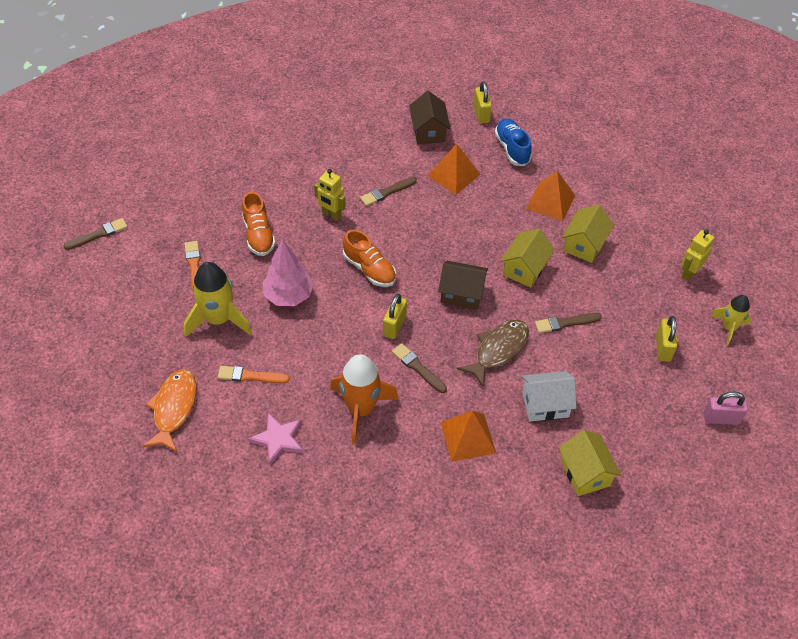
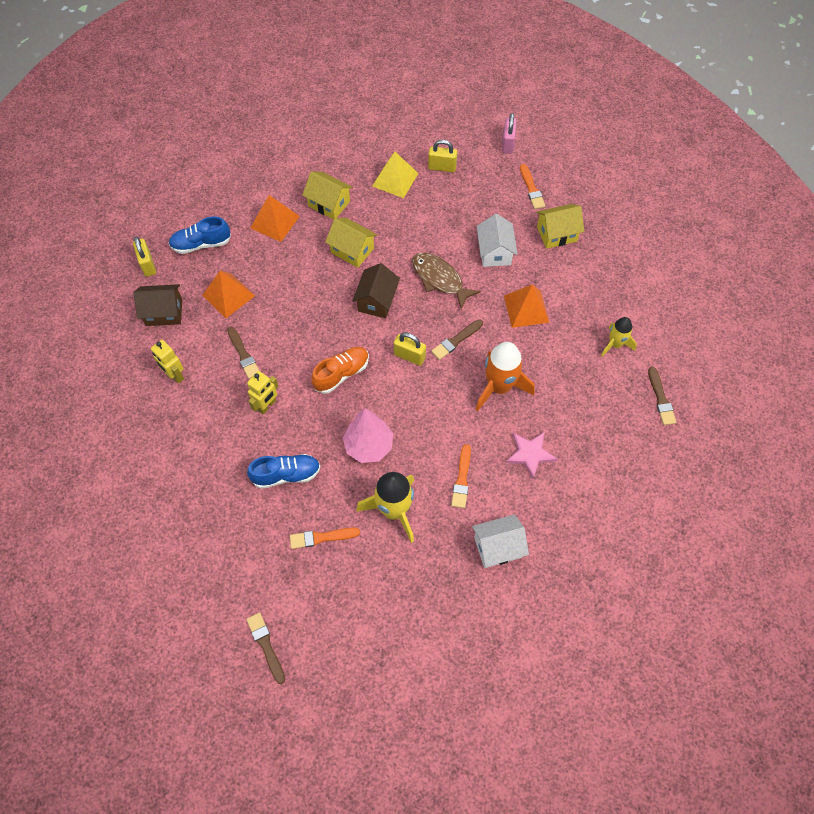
camera: 85 degrees left, 10 degrees up
orange fish [143,369,196,452] -> white house [472,514,529,568]
orange shoe [242,192,276,256] -> blue shoe [247,454,321,489]
yellow padlock [474,81,492,124] -> yellow padlock turned 75 degrees clockwise [133,236,156,277]
brown brush [535,313,602,333] -> brown brush moved to [648,367,676,425]
yellow robot [681,229,714,281] -> yellow robot moved to [151,340,184,383]
yellow rocket [710,295,752,346] -> yellow rocket moved to [601,317,637,357]
none -> yellow pyramid [372,152,419,198]
none -> orange brush [520,164,545,209]

